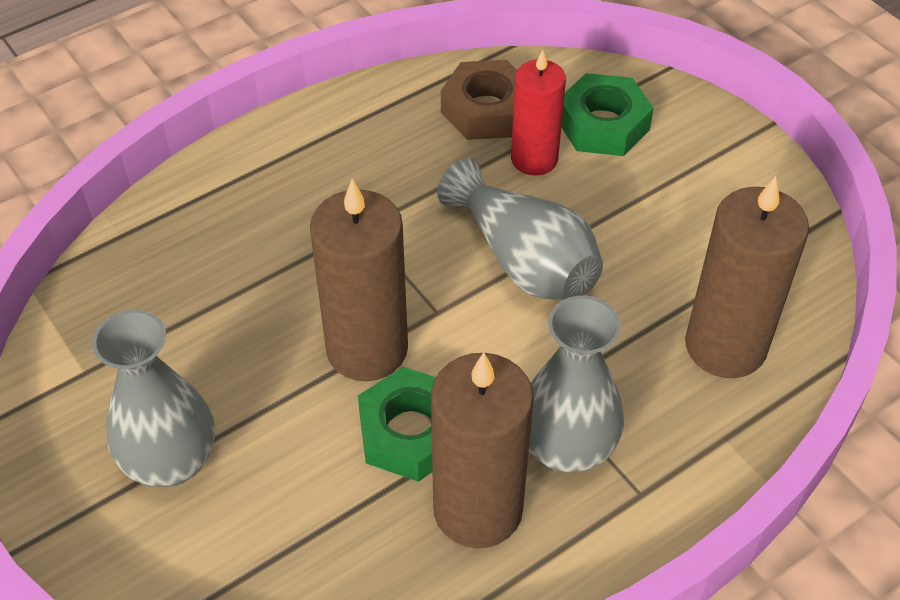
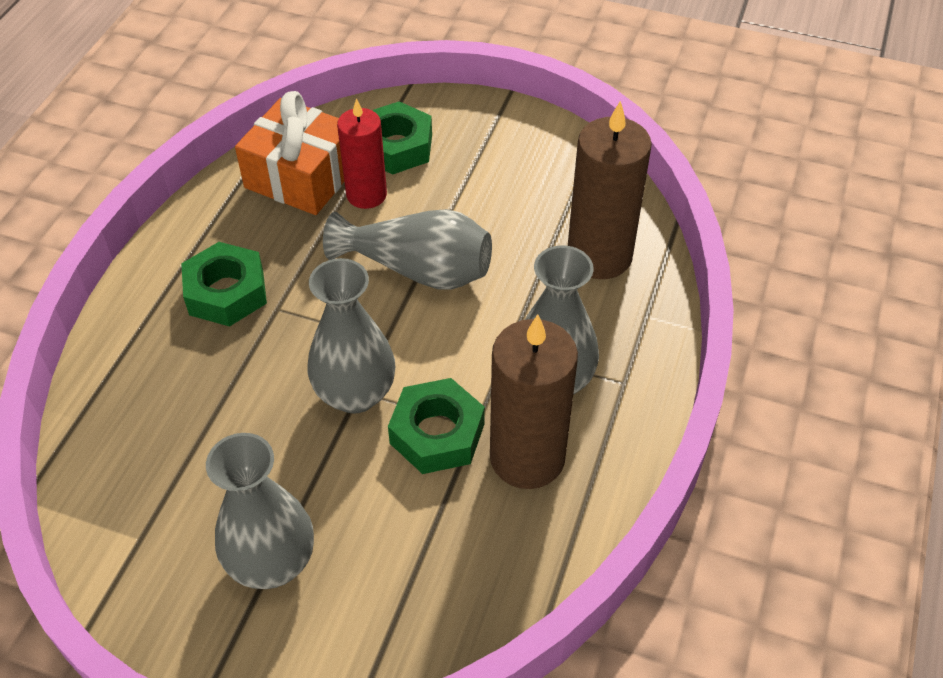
camera: 35 degrees left, 0 degrees up
brown candle [310,179,408,381] -> grey vase [308,258,395,414]
brown nut [441,60,517,140] -> orange gift [235,91,344,215]
none -> green nut [181,242,267,327]

